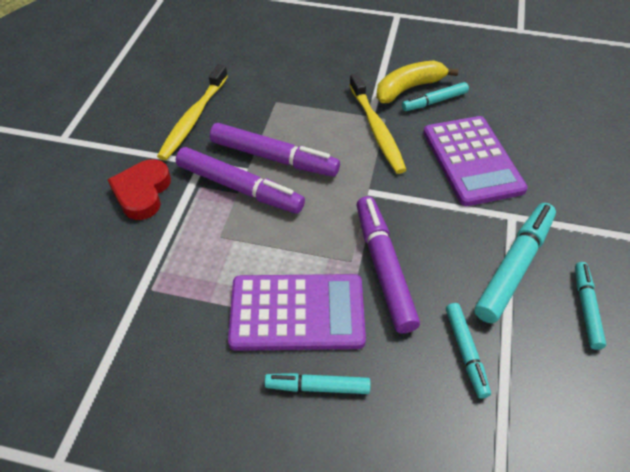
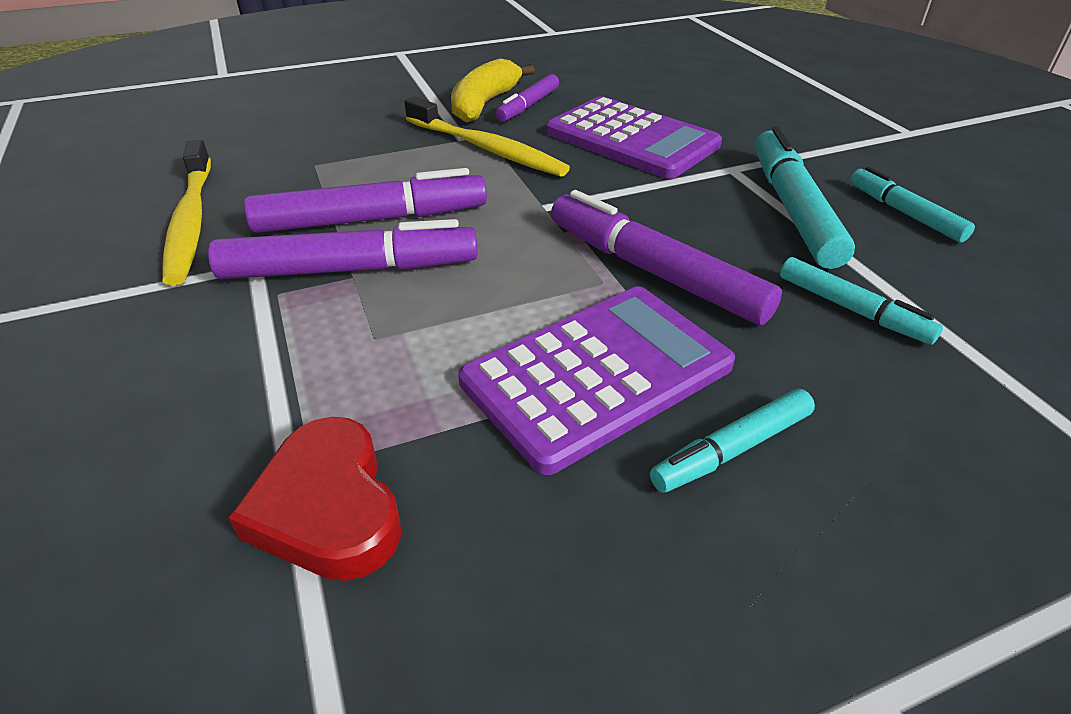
camera: 35 degrees left, 10 degrees down
red heart [107,159,171,220] -> red heart moved to [228,417,401,581]
turquoise marker [402,82,469,111] -> purple marker [495,74,559,122]

